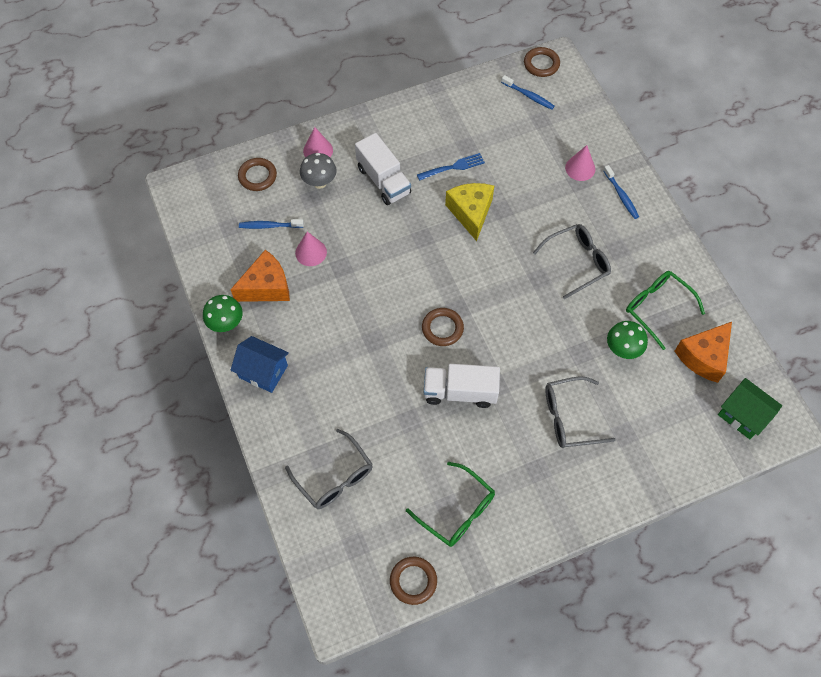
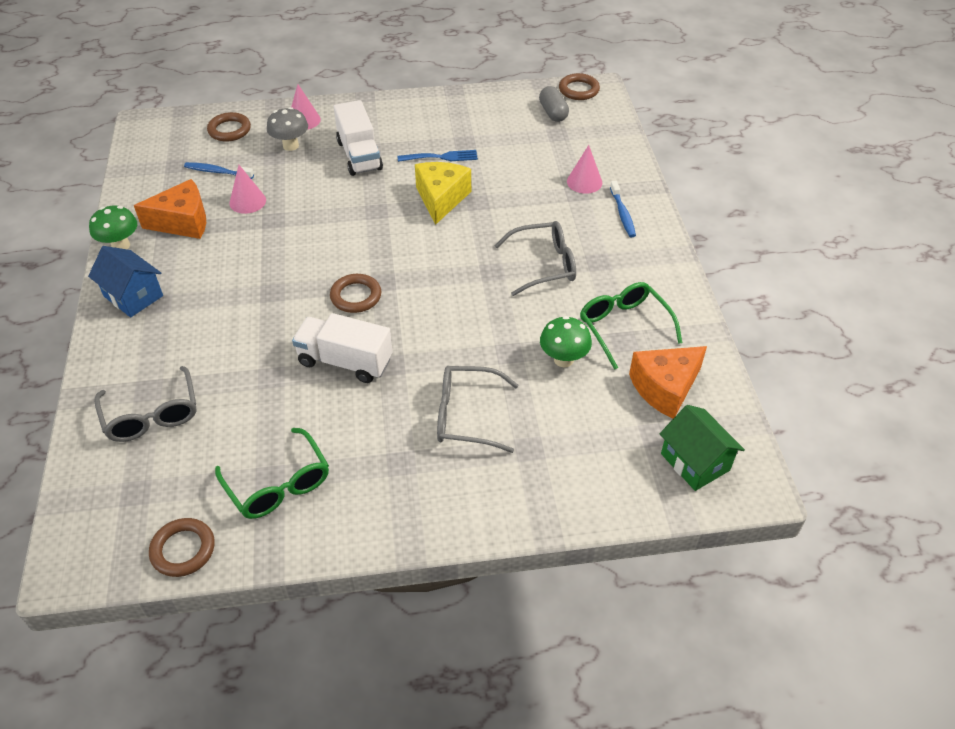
camera: 15 degrees right, 15 degrees down
blue toothbrush [501,75,554,110] -> grey capsule [539,86,569,122]

